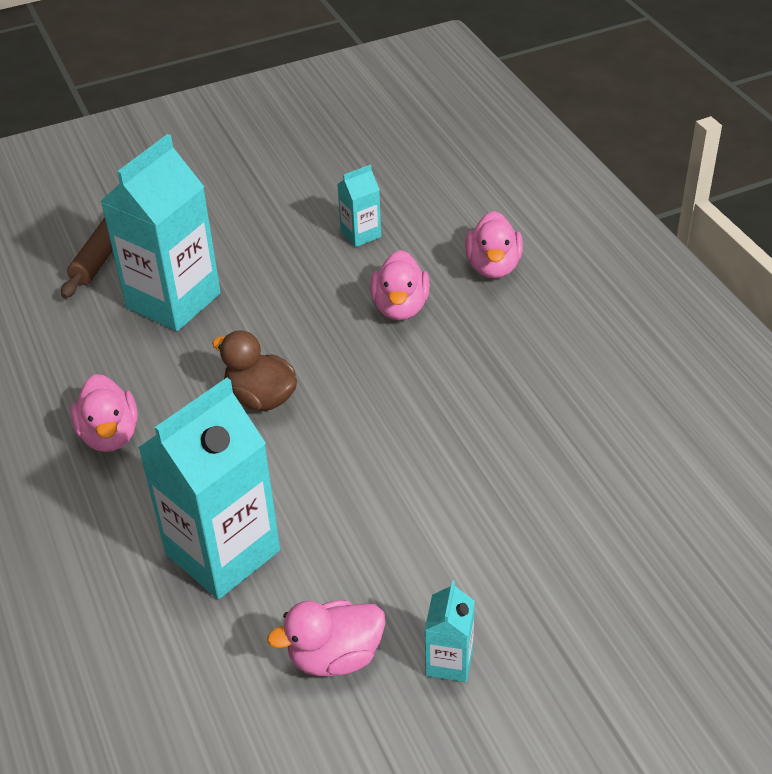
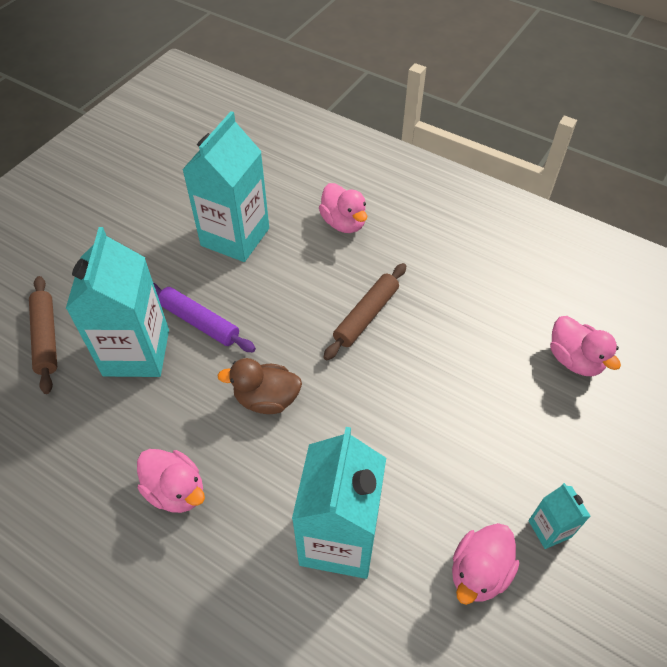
camera: 35 degrees left, 10 degrees up
turquoise carton [337,165,381,247] -> turquoise carton [182,111,269,262], size x2.15
pink duck [370,250,430,321] -> pink duck moved to [550,316,621,376]
none -> purple rolling pin [153,283,256,352]
none -> brown rolling pin [323,263,406,360]

